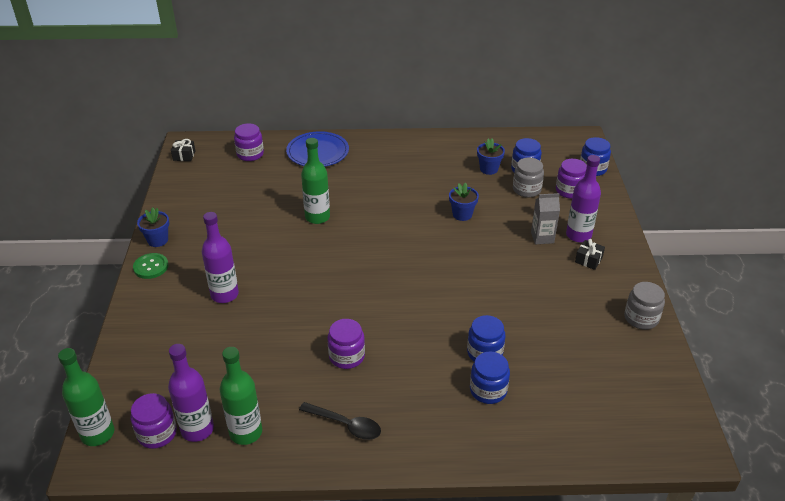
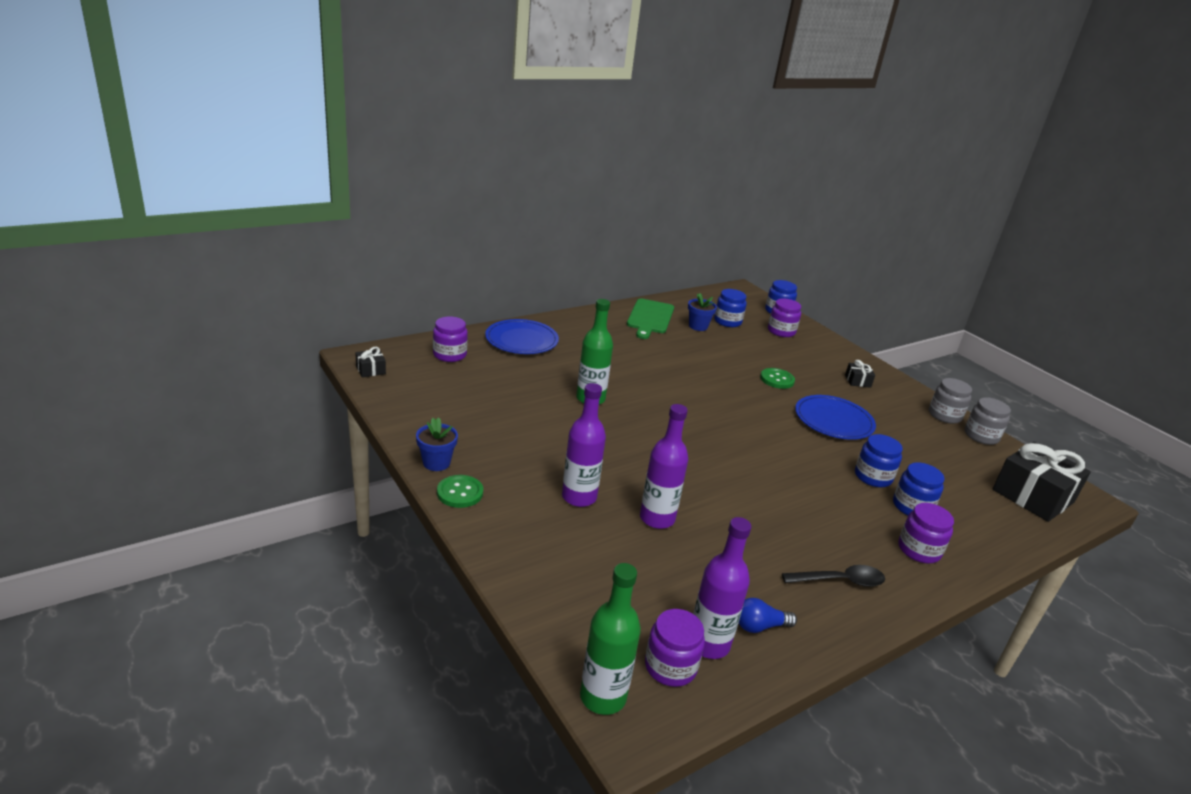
camera: 35 degrees left, 10 degrees down
green bottle [220,347,262,445] -> blue light bulb [739,598,797,633]
purple jar [327,319,365,369] -> purple jar moved to [898,503,954,564]
blue flower pot [449,182,479,221] -> none
grey jar [513,157,544,197] -> grey jar moved to [965,397,1011,445]
grey carton [531,193,560,244] -> none
purple bottle [566,155,601,243] -> purple bottle moved to [640,404,688,529]
none -> green cutting board [627,299,674,339]
none -> green button [760,368,795,389]
none -> blue plate [795,395,876,440]
none -> black gift [993,442,1091,522]

